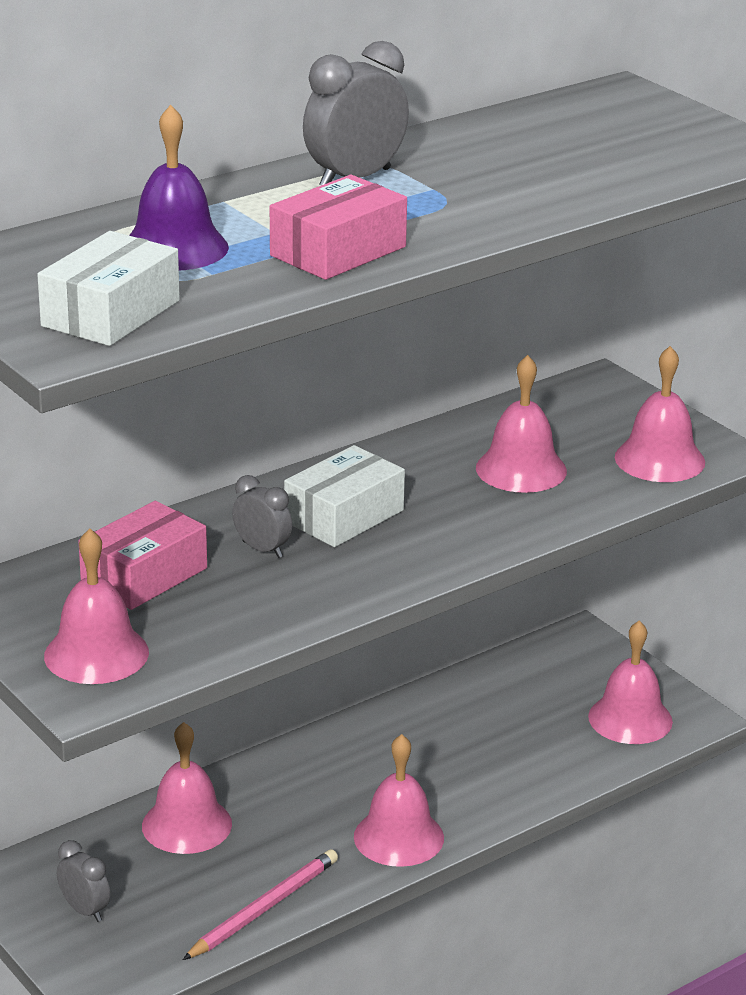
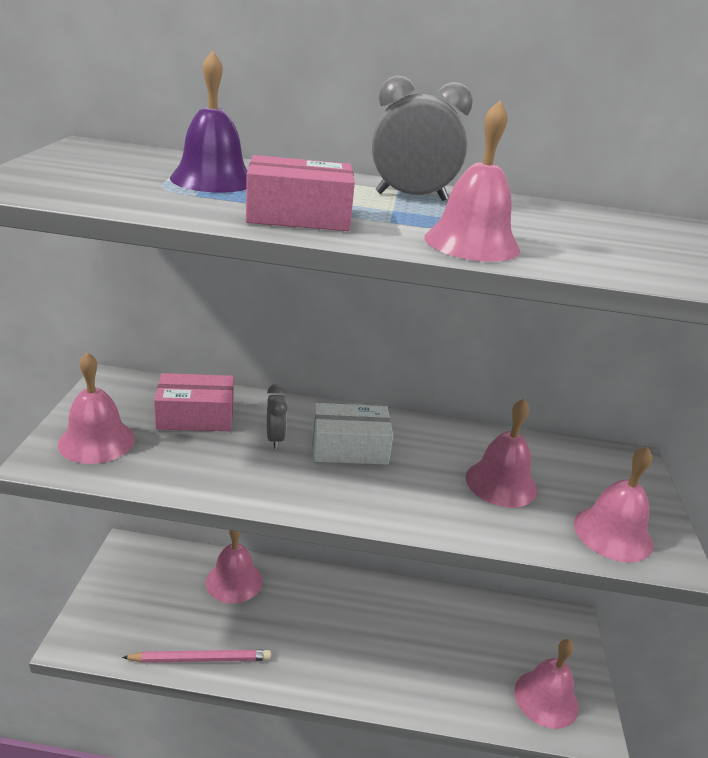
camera: 40 degrees right, 0 degrees up
white box [37,231,180,346] -> none
grey clock [57,840,110,922] -> none
pink bell [354,734,444,867] -> pink bell moved to [424,100,520,262]

